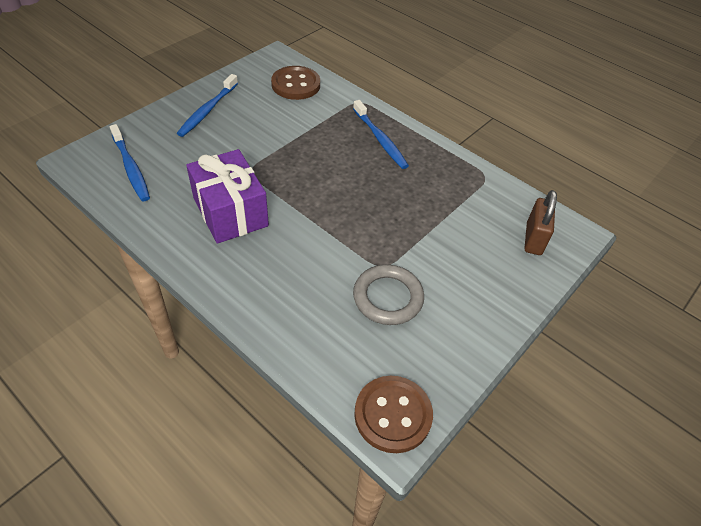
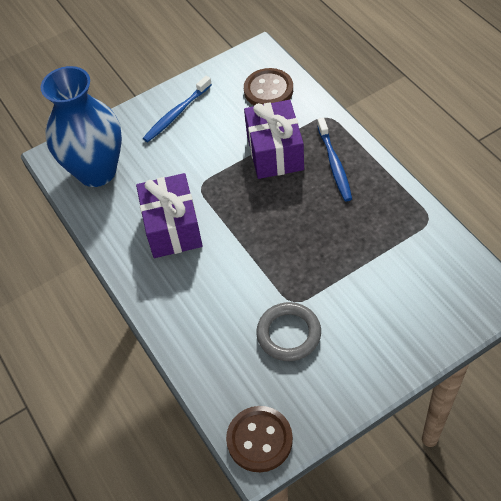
camera: 25 degrees right, 5 degrees up
blue toothbrush [110,124,150,201] -> blue vase [41,66,122,187]
brown padlock [524,190,557,255] -> none
none -> purple gift [244,100,304,179]

